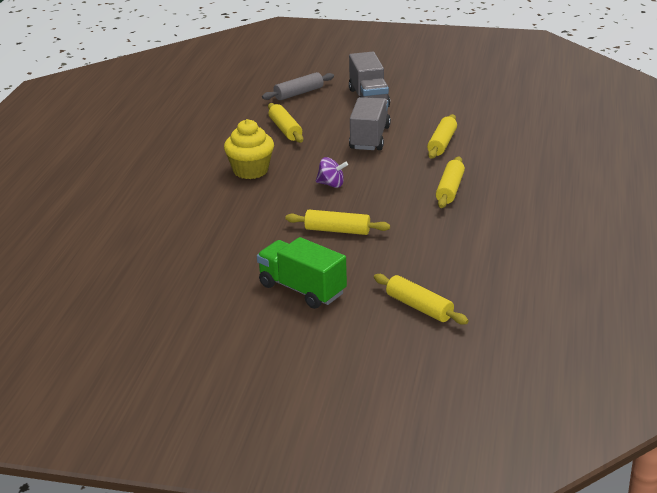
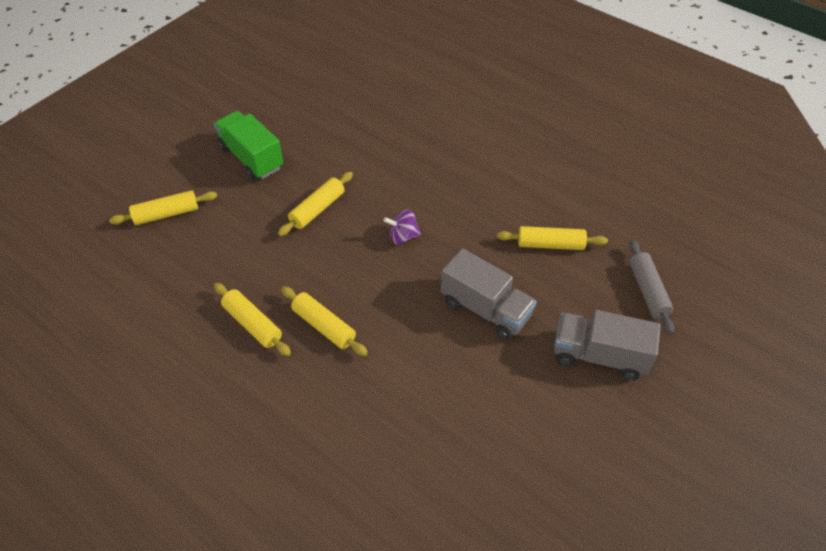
camera: 115 degrees right, 20 degrees up
yellow cupcake [224,119,274,179] -> none
green truck [257,237,347,309] -> green truck turned 105 degrees counterclockwise [214,111,283,180]
purple spinning top [316,157,348,188] -> purple spinning top turned 45 degrees clockwise [383,209,421,244]
yellow rolling pin [427,114,457,159] -> yellow rolling pin moved to [214,283,291,356]

